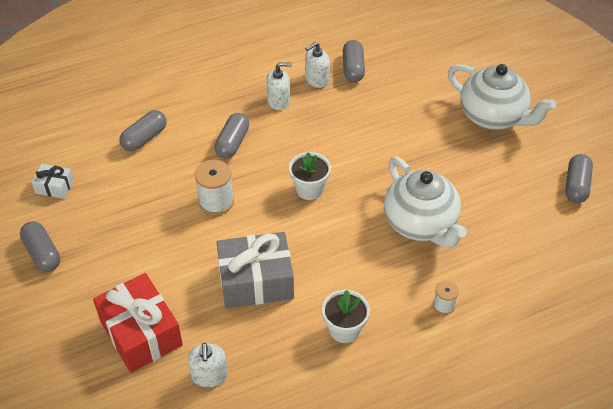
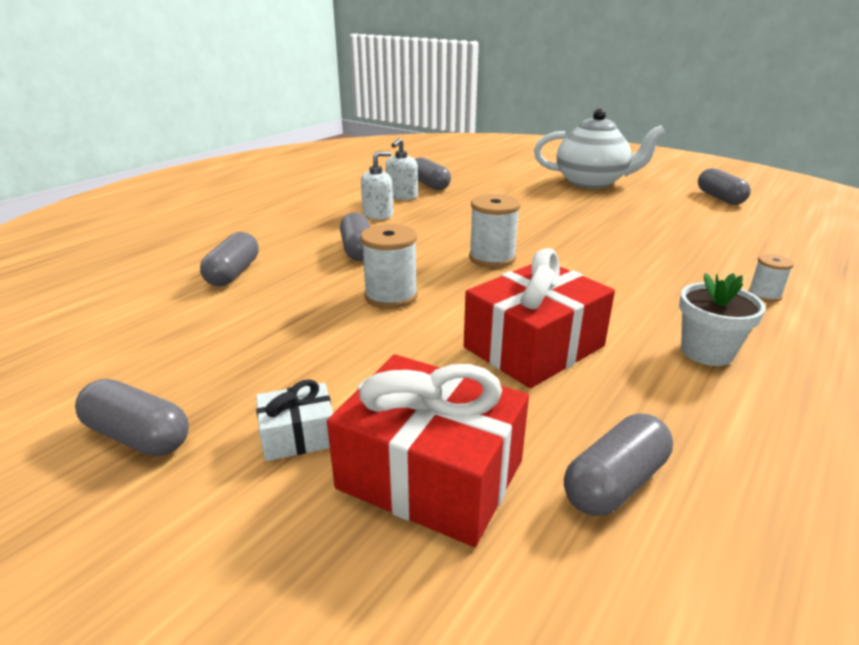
camera: 30 degrees left, 20 degrees down
white gift [31,164,74,199] -> white gift moved to [256,379,333,461]
white soap dispenser [188,343,228,387] -> grey capsule [564,414,673,516]
grey gift [216,232,294,308] -> red gift [464,248,615,388]
white flower pot [289,152,331,200] -> white spool [469,194,521,268]
white teapot [384,157,467,248] -> none

